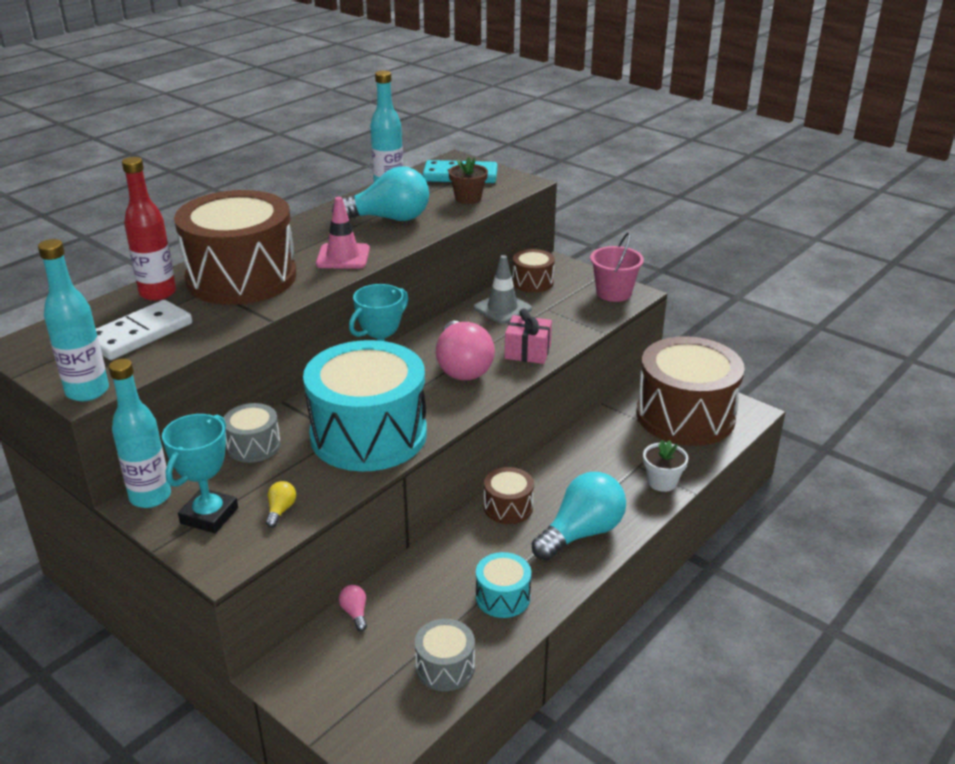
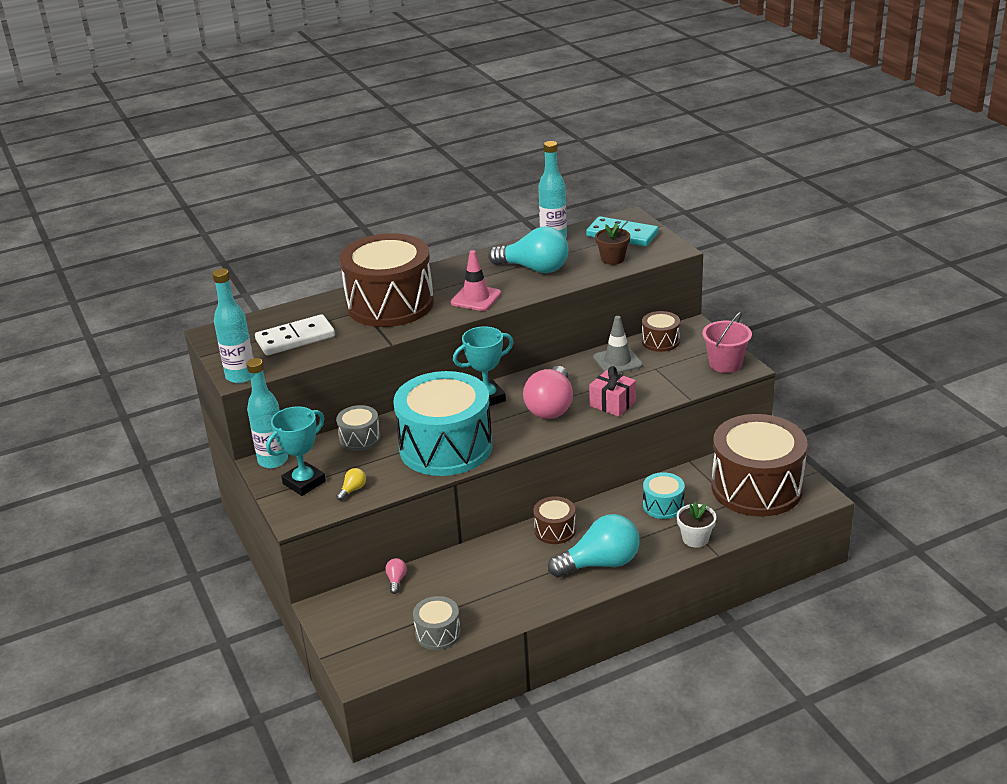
camera: 25 degrees right, 0 degrees up
red bottle [122,157,176,301] -> none
turquoise drum [476,552,531,618] -> turquoise drum moved to [643,472,685,519]

